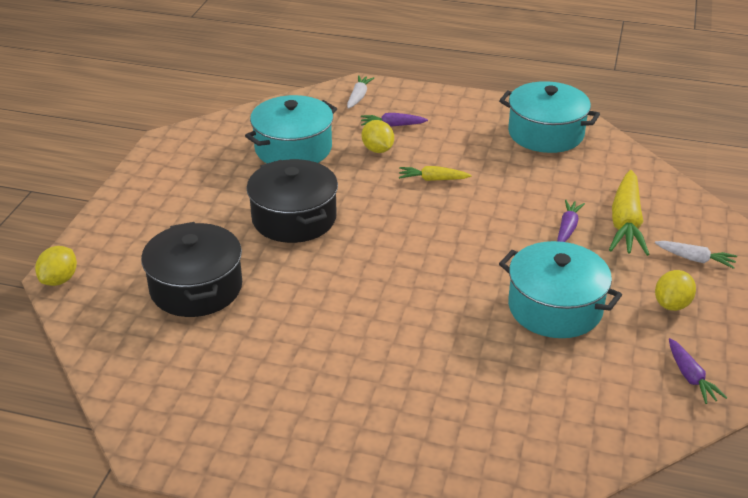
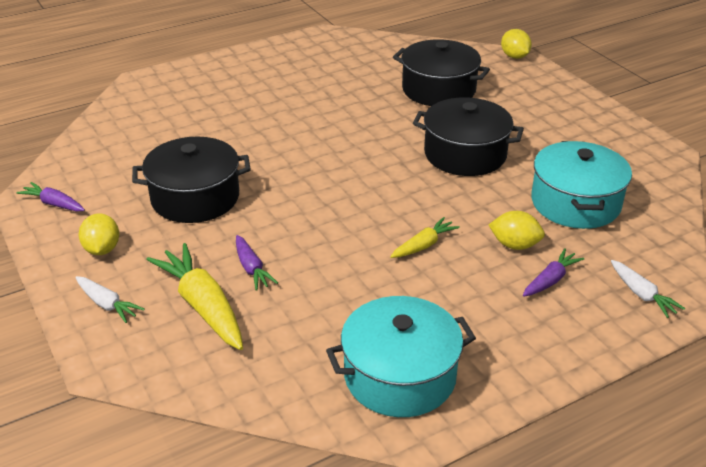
camera: 135 degrees right, 0 degrees up
turquoise pot [499,241,622,338] -> black pot [132,137,251,223]
white carrot [655,241,737,269] -> white carrot turned 120 degrees counterclockwise [75,276,145,323]

